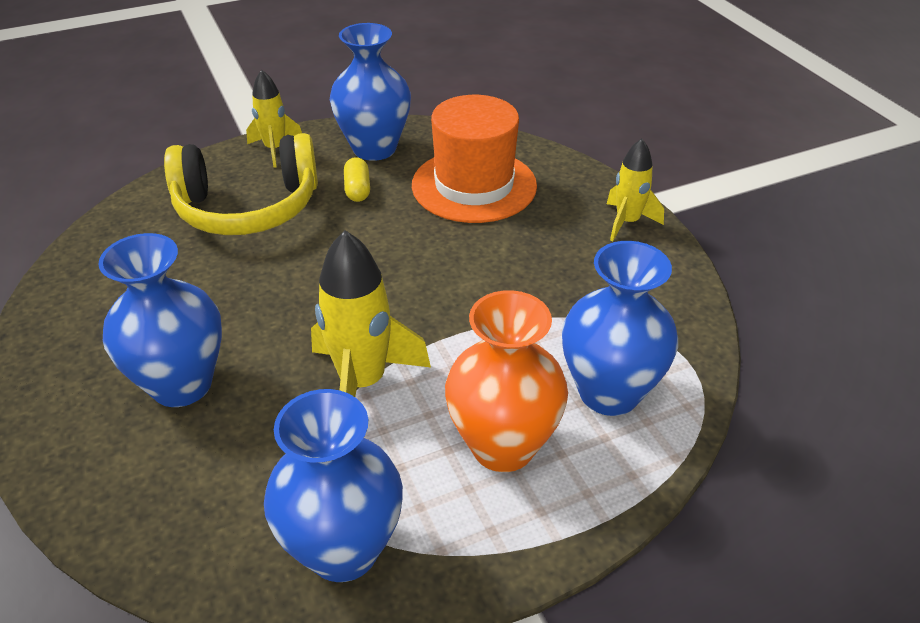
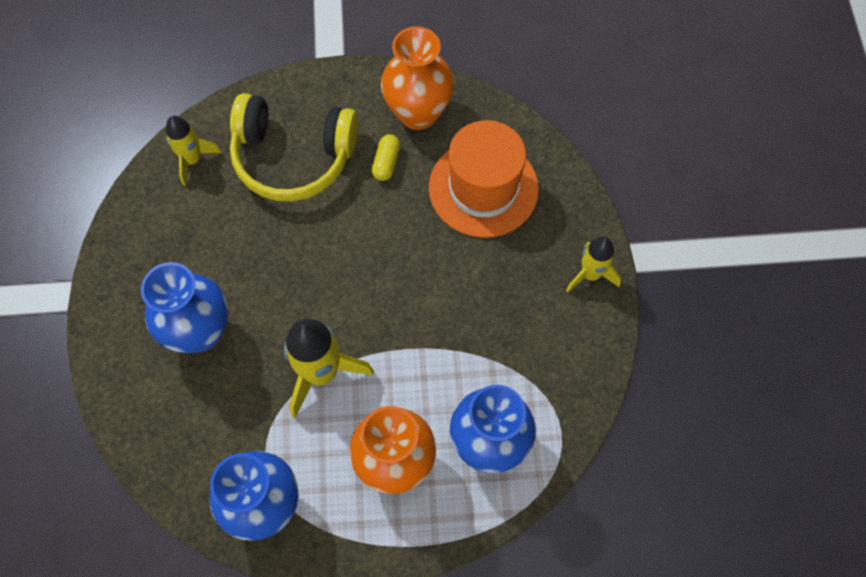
camera: 20 degrees right, 25 degrees up
yellow rocket [246,70,302,168] -> yellow rocket moved to [166,116,222,186]
blue vase [330,23,411,161] -> orange vase [381,26,454,130]

